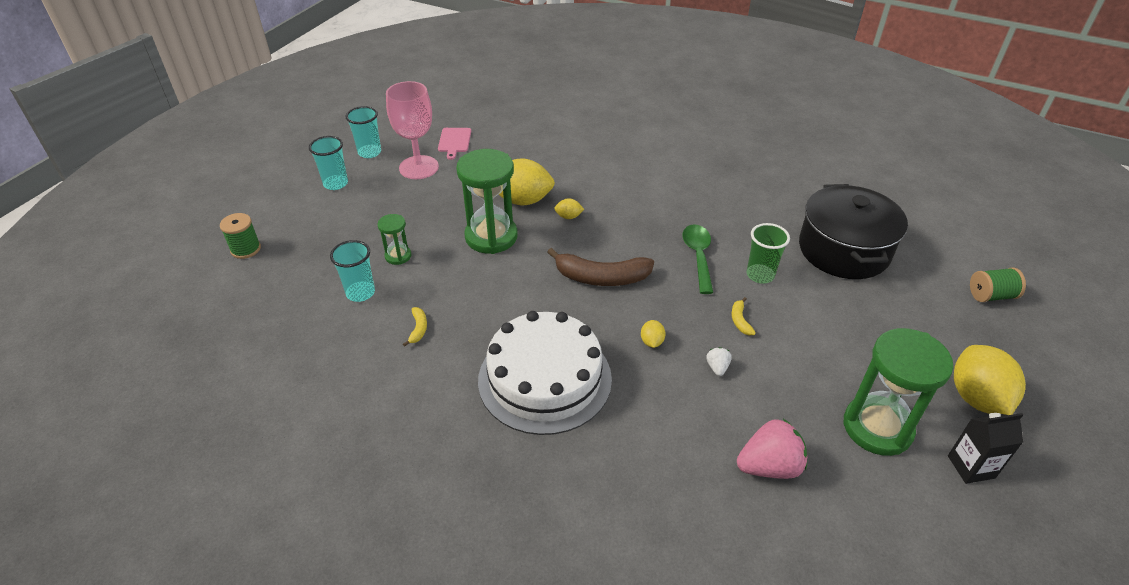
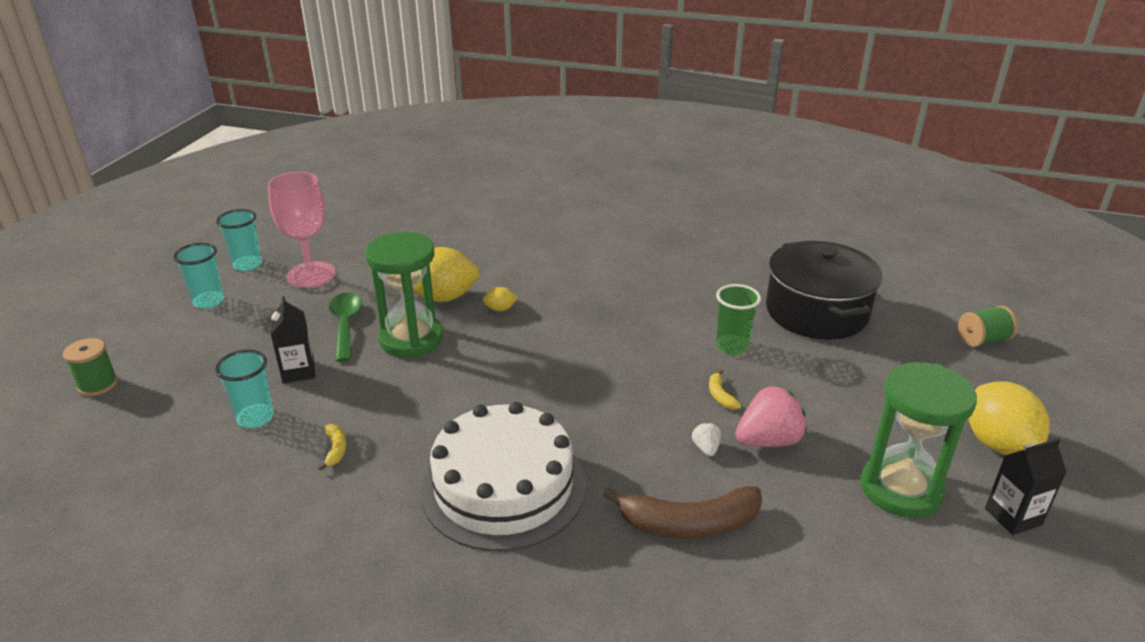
camera: 10 degrees left, 10 degrees down
green hourglass [377,214,412,265] -> black carton [271,296,315,384]
pink cutting board [438,128,471,160] -> none
brown banana [547,248,654,286] -> brown banana moved to [603,486,762,539]
yellow lemon [641,320,666,348] -> none
green spoon [682,224,713,294] -> green spoon moved to [329,293,362,362]
pink strawberry [737,419,807,479] -> pink strawberry moved to [735,386,807,447]

